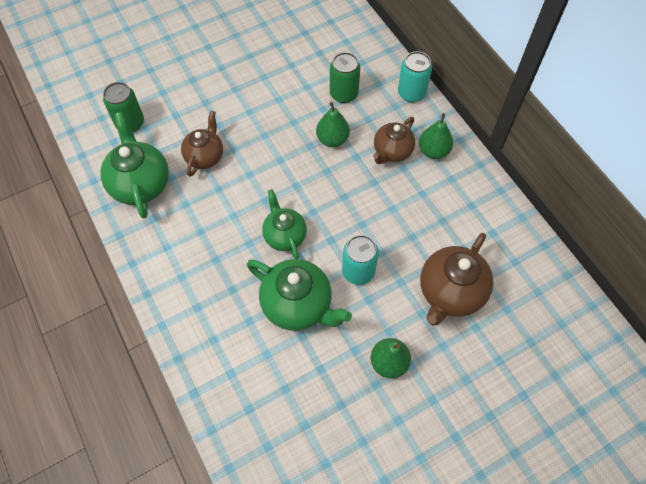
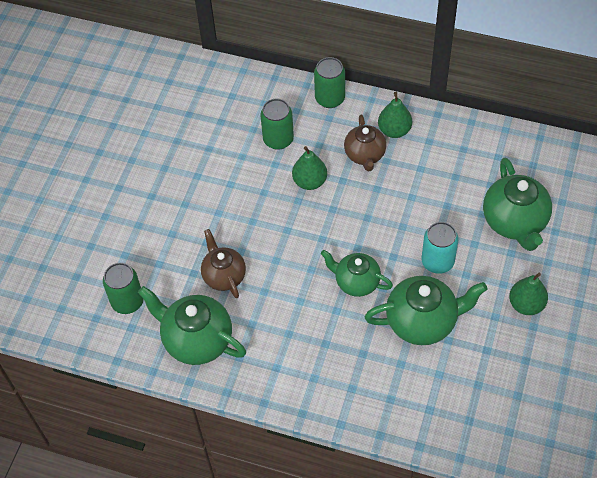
camera: 40 degrees left, 5 degrees down
turquoise can [398,51,432,102] -> green can [314,57,345,108]
brown teapot [420,233,494,326] -> green teapot [483,158,552,251]

